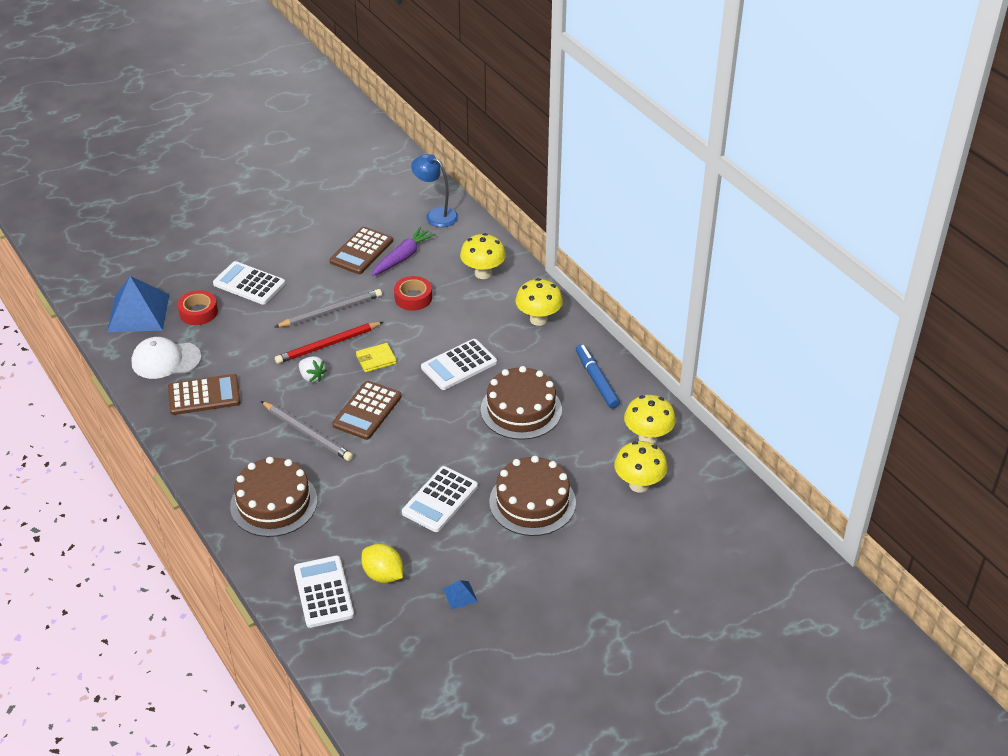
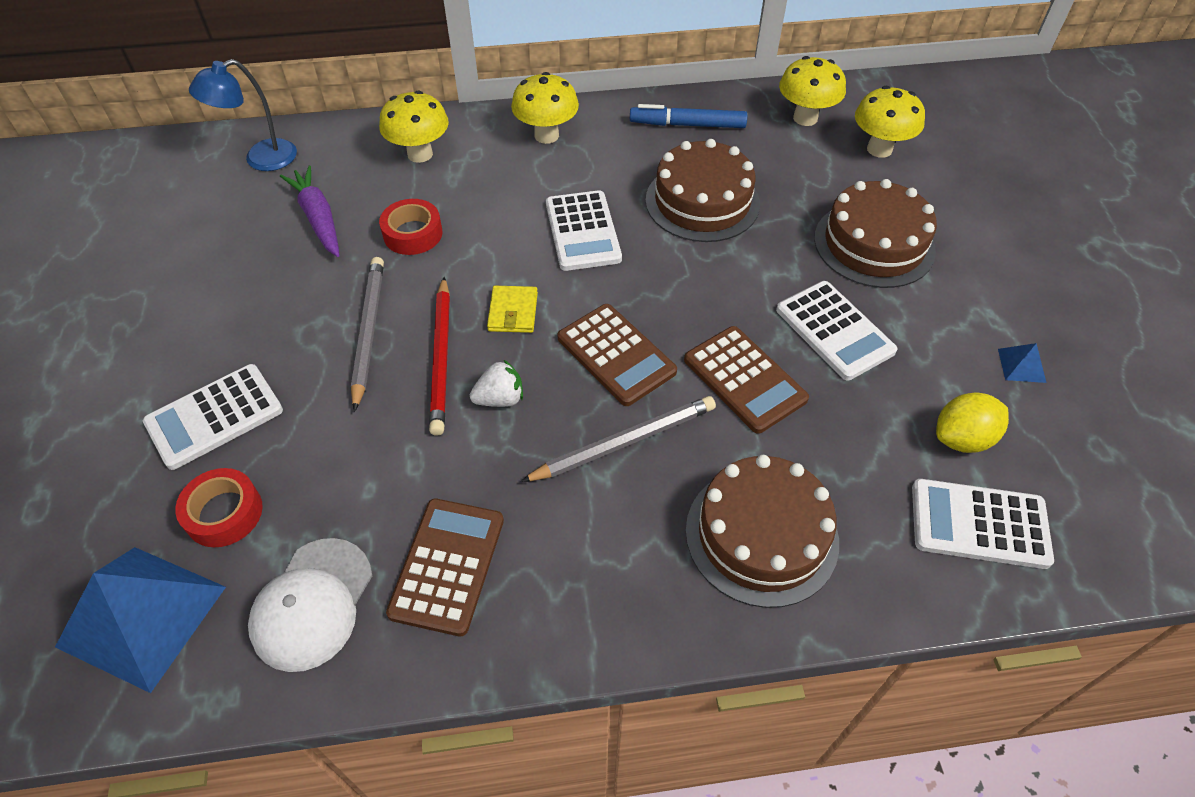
camera: 65 degrees left, 10 degrees up
brown calculator [330,227,393,274] -> brown calculator moved to [684,326,809,434]

